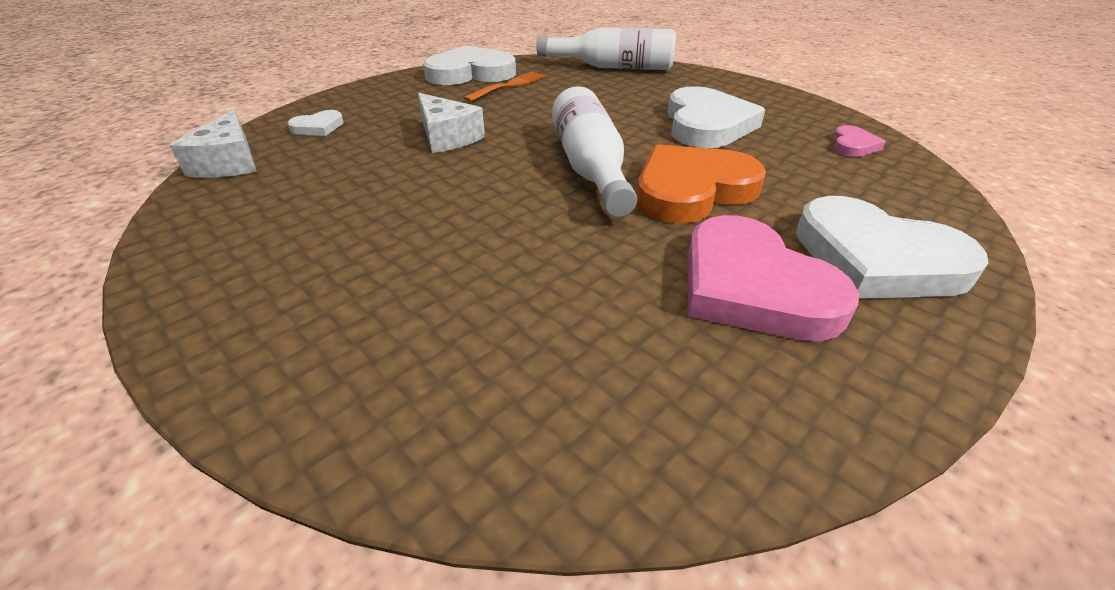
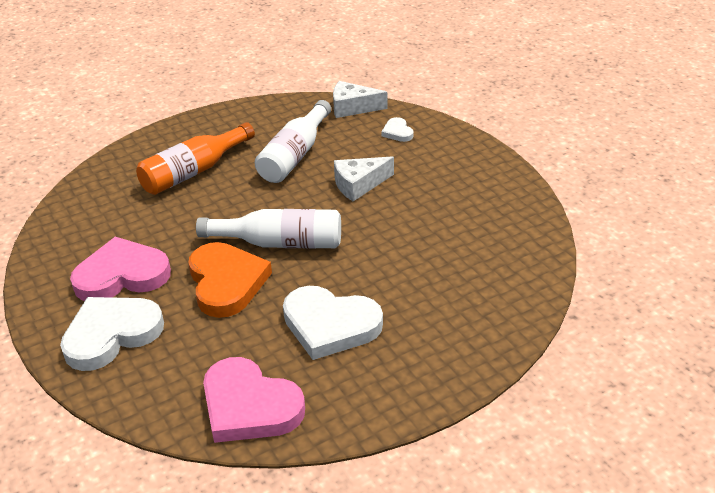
camera: 105 degrees right, 0 degrees up
white heart [423,45,516,85] -> none
orange fork [464,72,545,102] -> none
white bottle [536,28,676,70] -> white bottle moved to [255,100,331,183]
pink heart [833,125,886,157] -> pink heart [203,357,305,443], size x2.15
none -> orange bottle [136,122,255,195]

